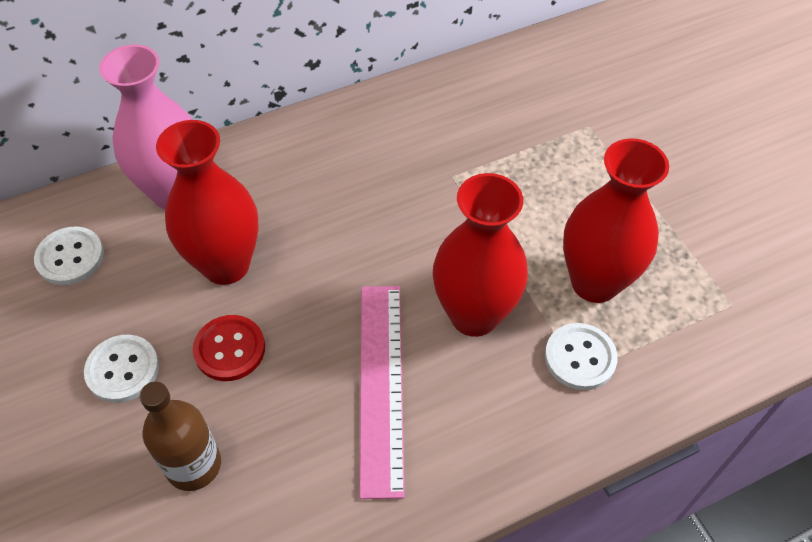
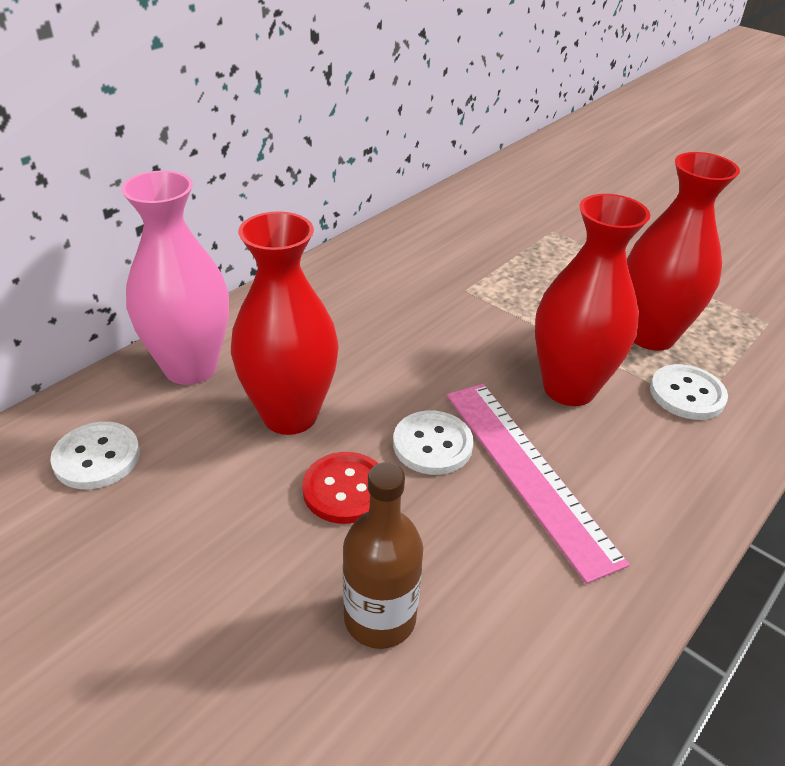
camera: 25 degrees left, 15 degrees down
white button [84,335,159,403] -> white button moved to [393,410,474,475]

